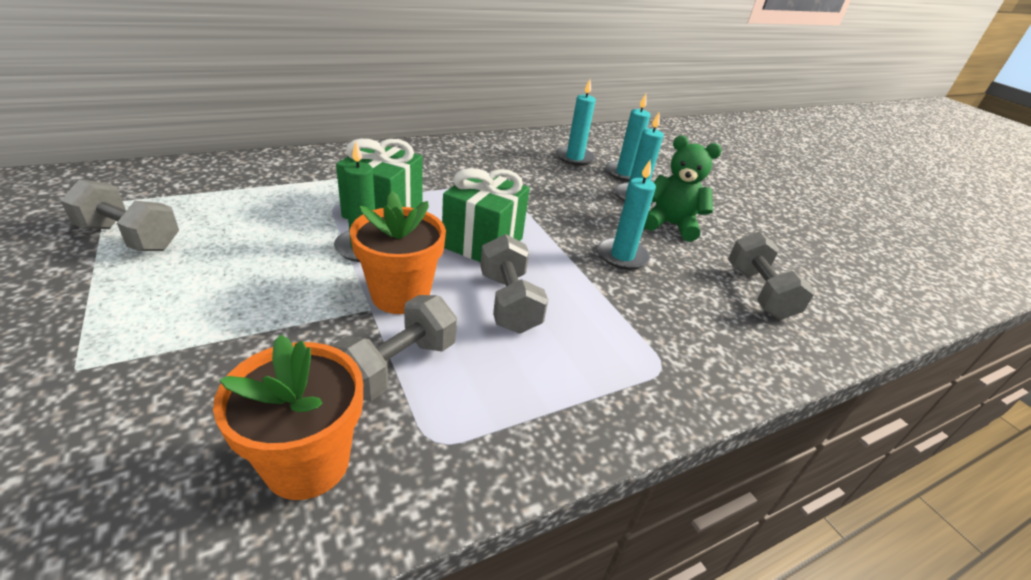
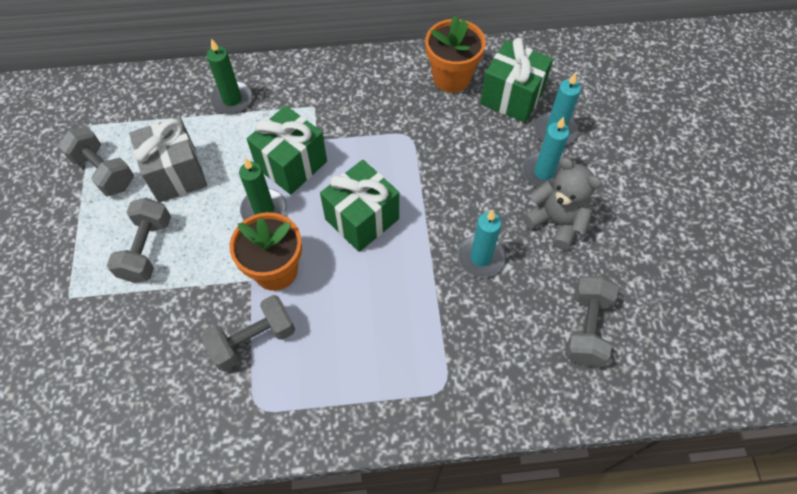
camera: 25 degrees right, 25 degrees up
orange flower pot [213,334,363,500] -> orange flower pot moved to [425,15,486,93]
grey dumbbell [480,234,548,334] -> grey dumbbell moved to [107,198,171,283]
turquoise candle [556,79,596,166] -> green gift [480,38,553,123]
green teddy bear [644,136,722,242] -> grey teddy bear [523,157,602,250]
none -> grey gift [129,117,207,202]
none -> green candle [207,39,253,114]

